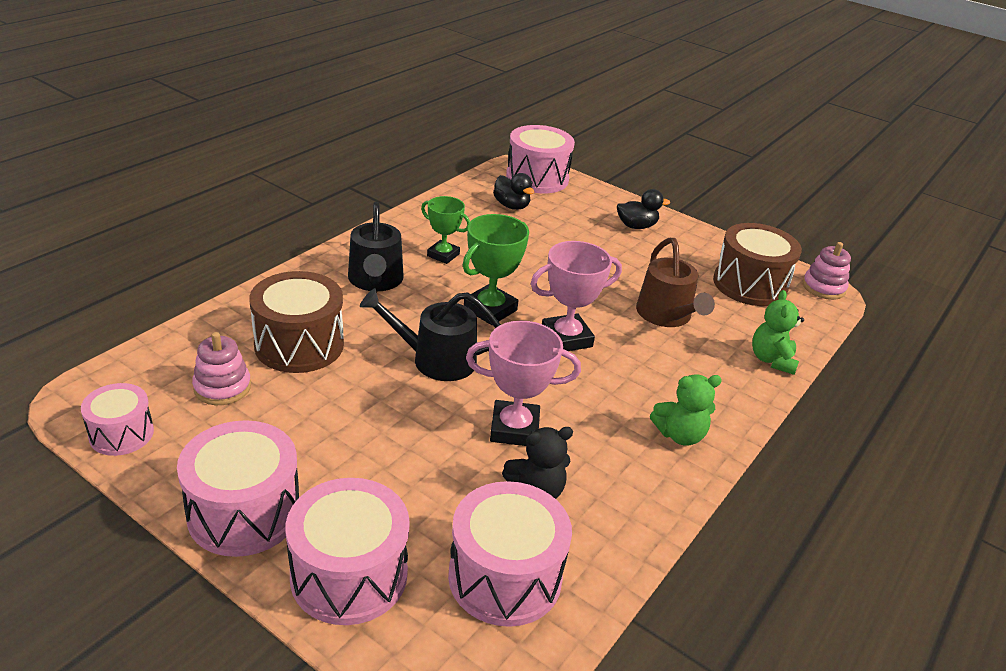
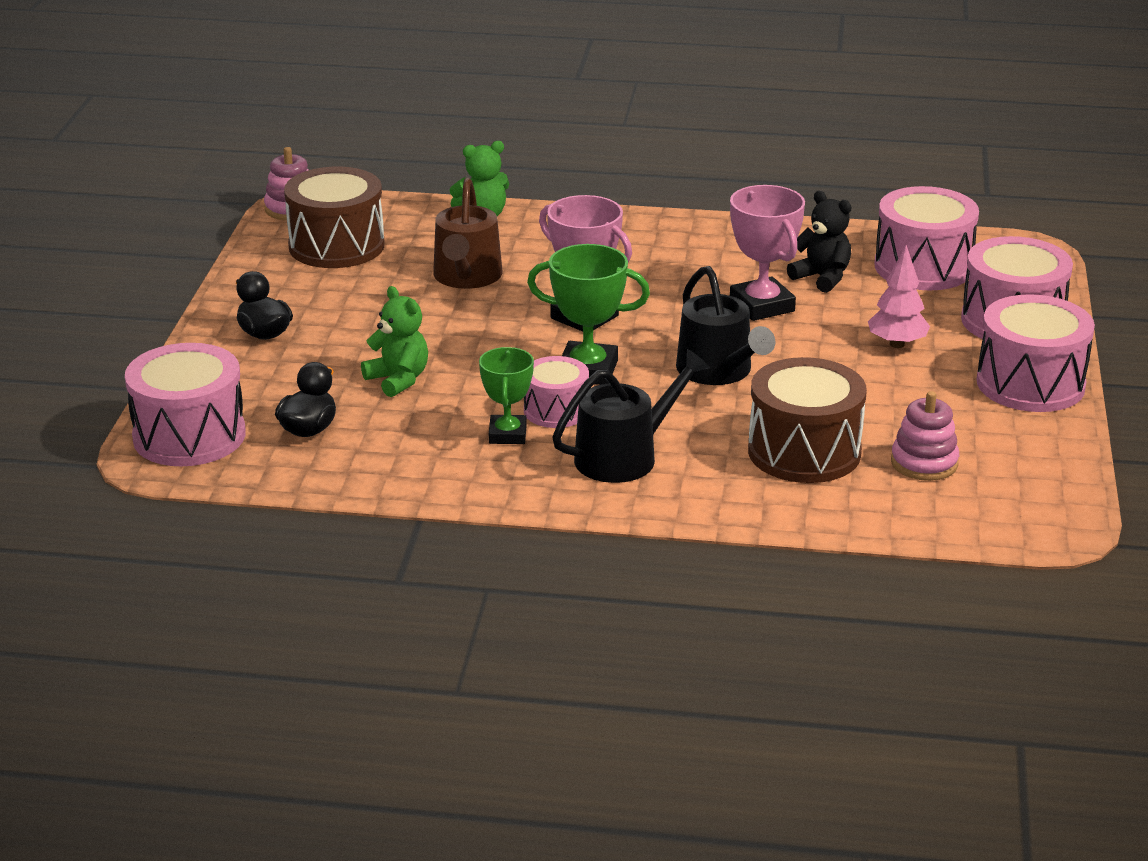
camera: 115 degrees left, 5 degrees down
pink drum [81,383,154,456] -> pink drum moved to [524,356,589,428]
brown watering can [636,238,715,327] -> brown watering can turned 135 degrees clockwise [433,178,503,289]
green teddy bear [650,374,722,446] -> green teddy bear moved to [361,286,428,397]
none -> pink tree [868,245,930,348]

